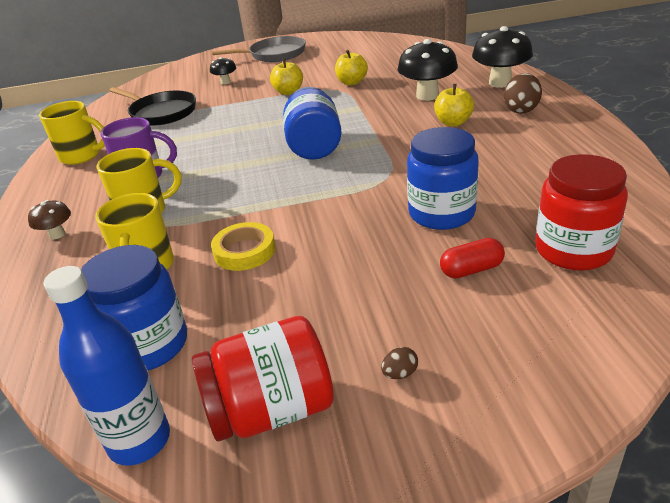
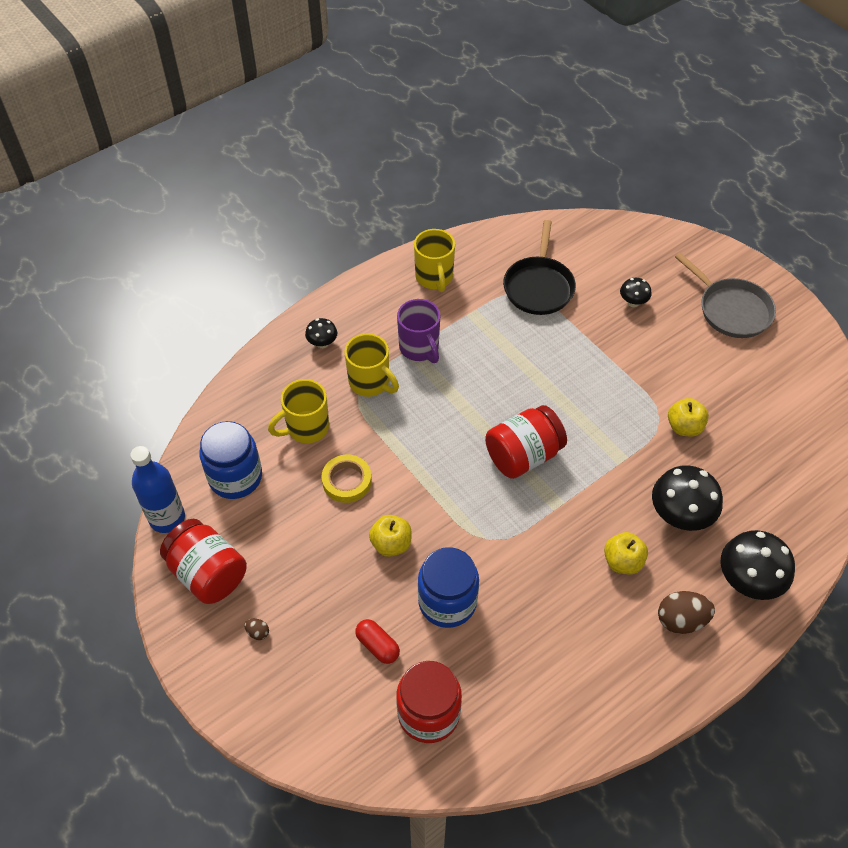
camera: 60 degrees right, 20 degrees up
brown mushroom [28,200,71,239] -> black mushroom [305,318,337,348]
yellow apple [270,58,303,95] -> yellow apple moved to [369,515,411,557]
blue jar [283,87,342,160] -> red jar [485,405,567,479]

